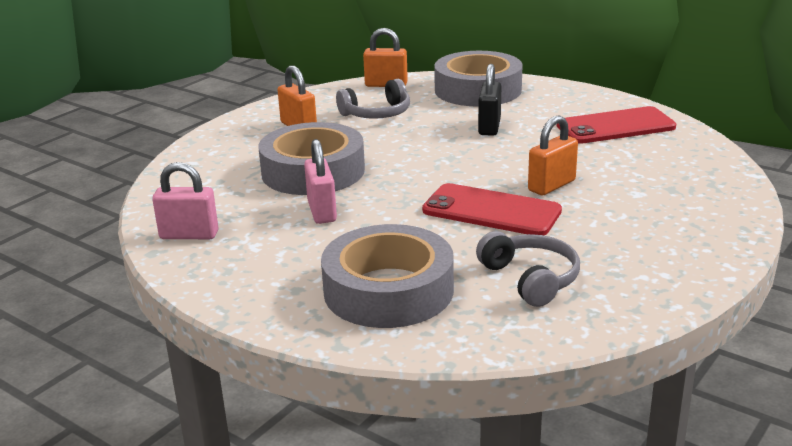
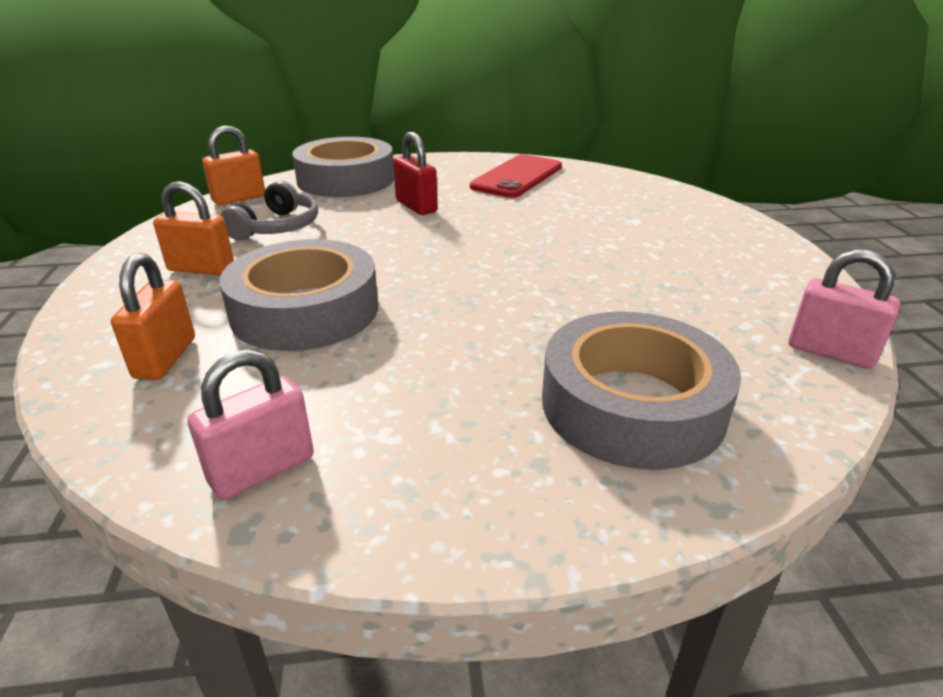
camera: 45 degrees left, 5 degrees up
pink padlock [304,139,337,224] -> pink padlock moved to [788,250,900,369]
red phone [422,183,562,235] -> none
grey headphones [476,231,580,307] -> none
black padlock [478,64,501,136] -> red padlock [393,132,438,215]
orange padlock [528,115,578,195] -> orange padlock moved to [111,253,195,380]

